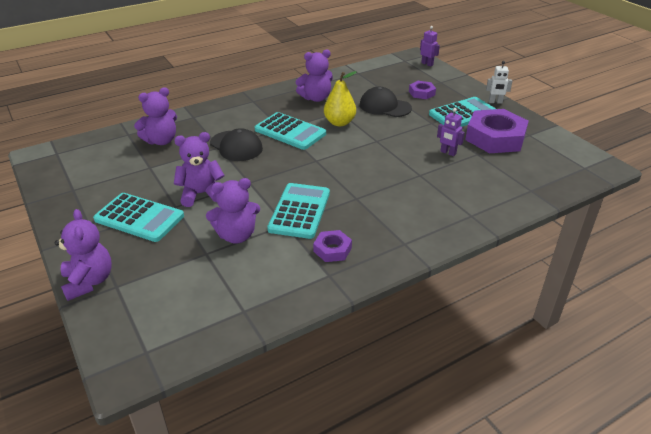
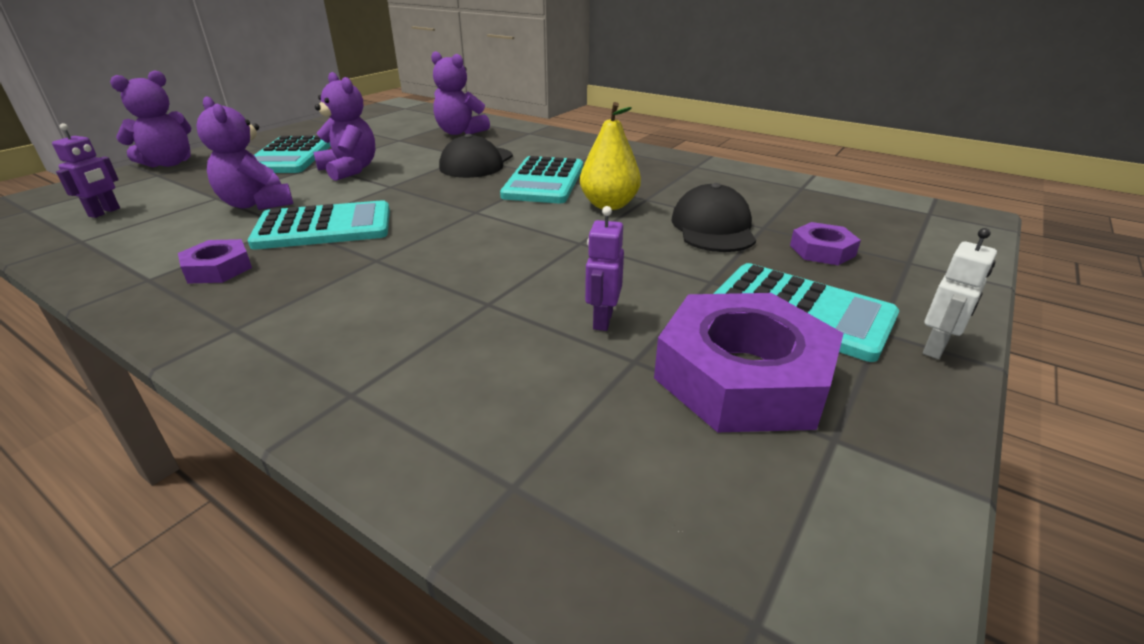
camera: 65 degrees right, 5 degrees down
purple teddy bear [296,49,333,102] -> none
purple robot [420,26,440,67] -> purple robot moved to [52,123,120,218]
white robot [486,61,512,104] -> white robot turned 120 degrees counterclockwise [923,228,997,359]

